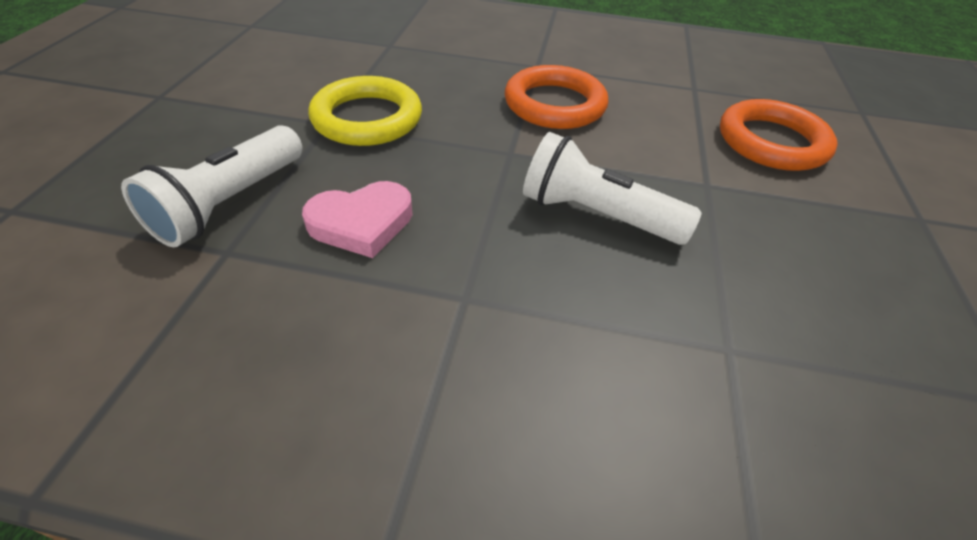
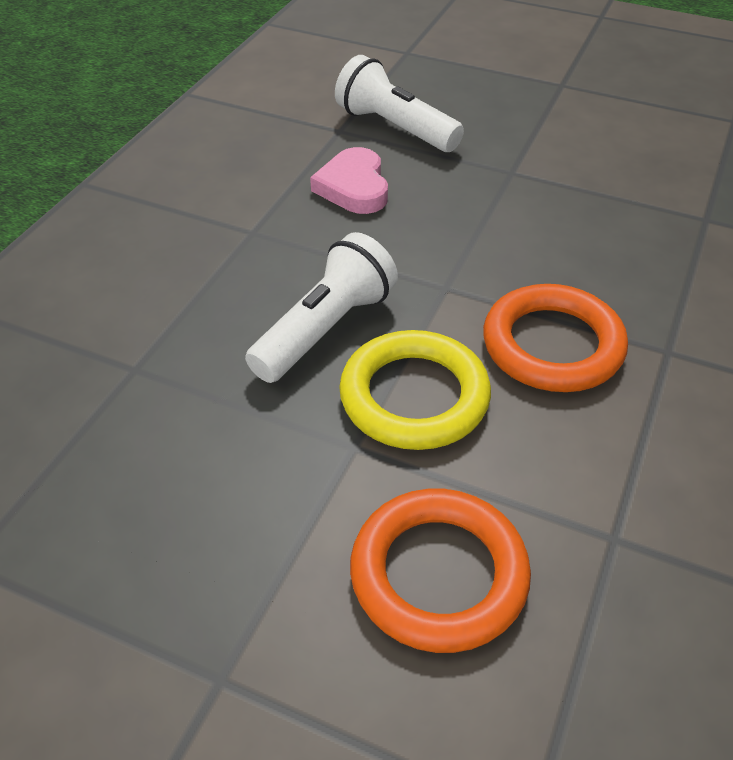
camera: 105 degrees right, 0 degrees up
yellow ring [308,76,422,146] -> yellow ring moved to [339,330,491,450]

